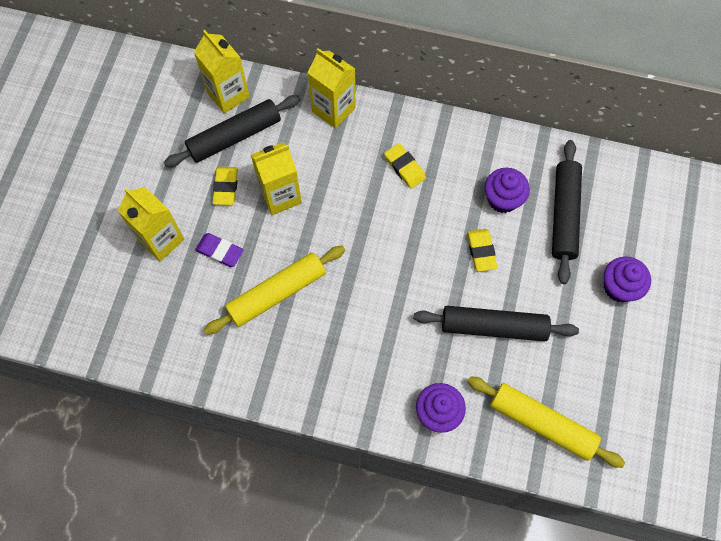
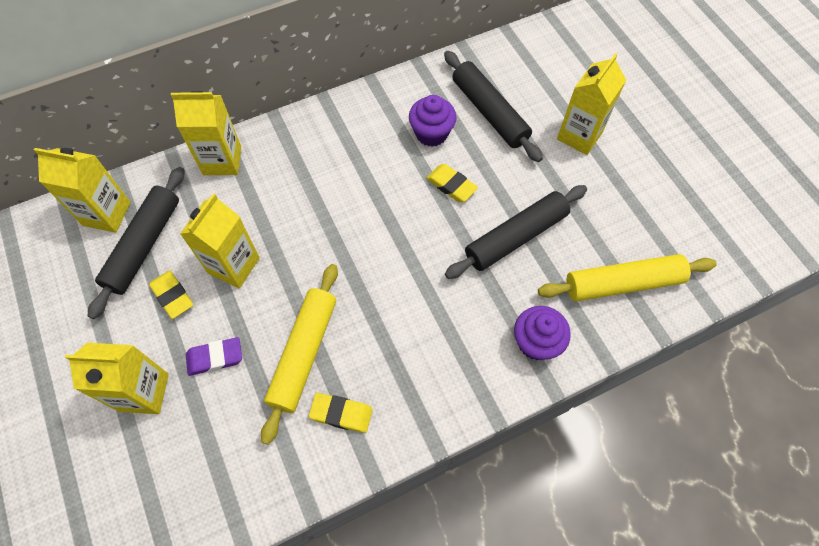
camera: 40 degrees left, 5 degrees down
yellow eraser [384,143,426,189] -> yellow eraser moved to [309,393,373,433]
purple cupcake [604,256,651,302] -> yellow carton [557,53,626,155]

